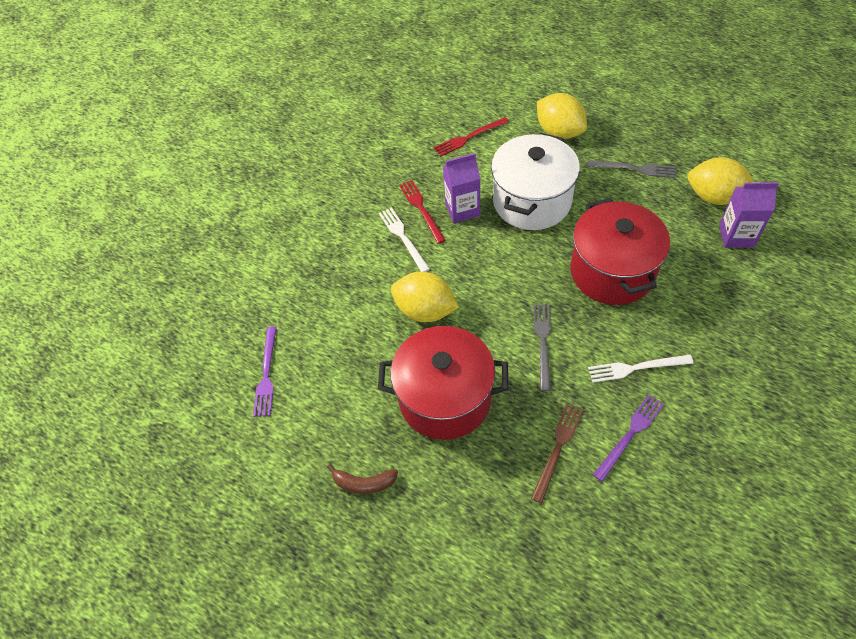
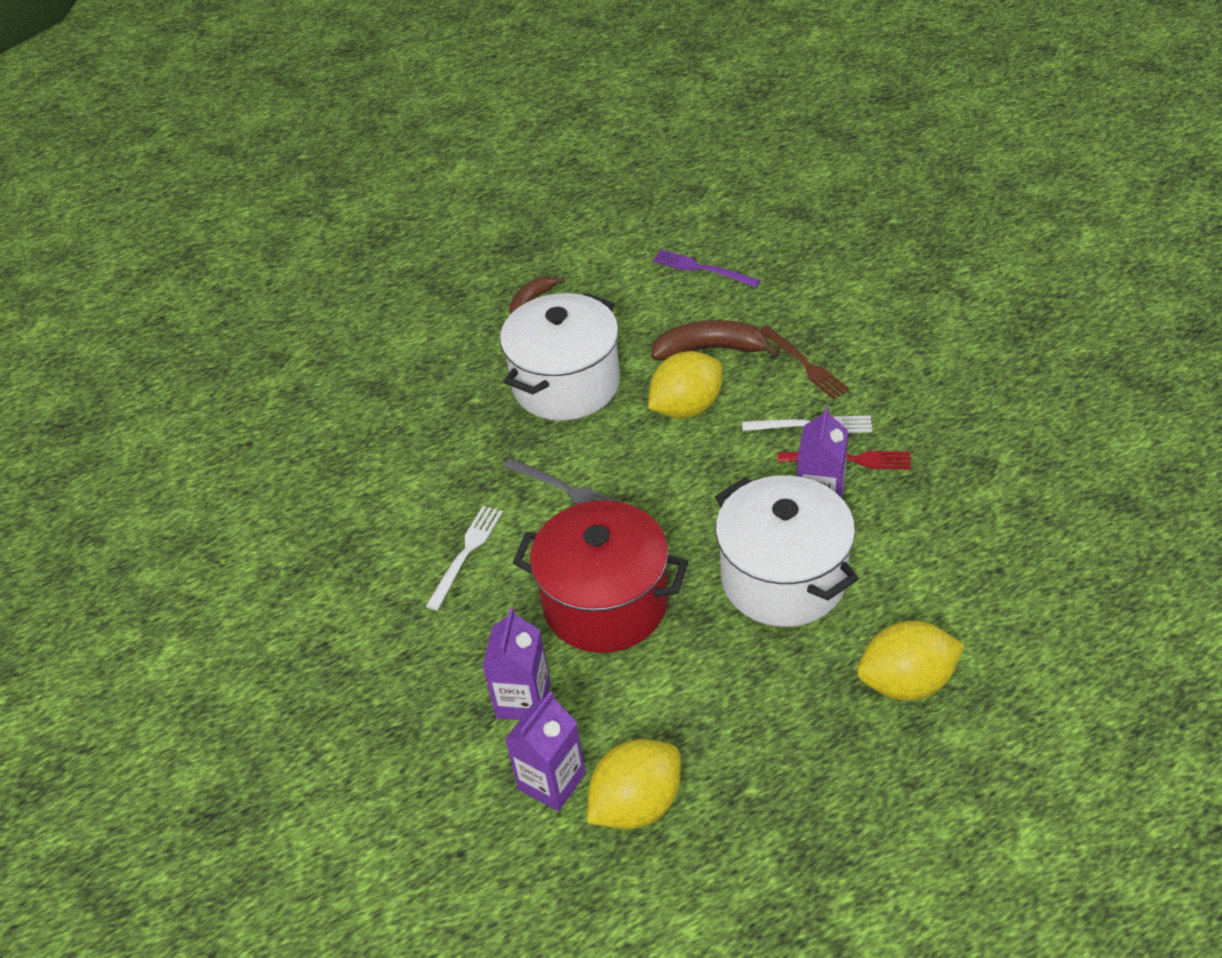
camera: 120 degrees right, 10 degrees down
red pot [378,326,509,440] -> white pot [500,293,620,421]
red fork [434,117,509,157] -> none
brown fork [531,403,583,503] -> brown fork moved to [760,325,850,400]
grey fork [587,161,676,178] -> none
purple fork [593,395,664,482] -> none
none -> purple carton [482,608,550,720]
none -> brown banana [651,320,780,360]

